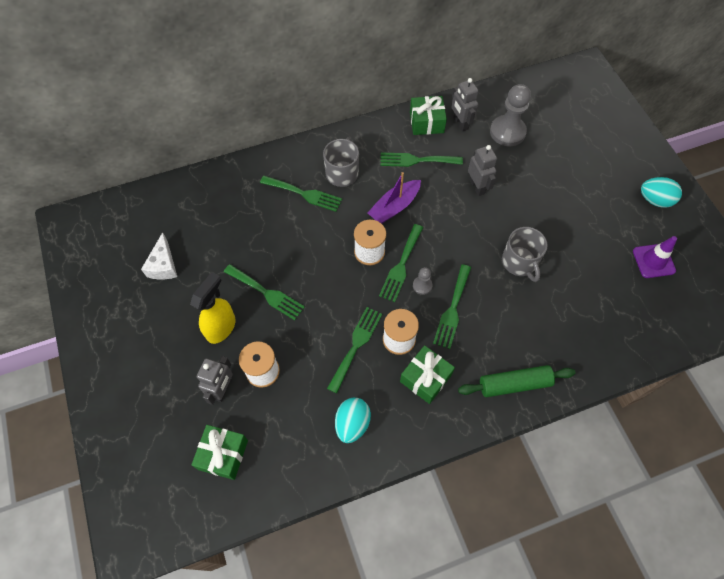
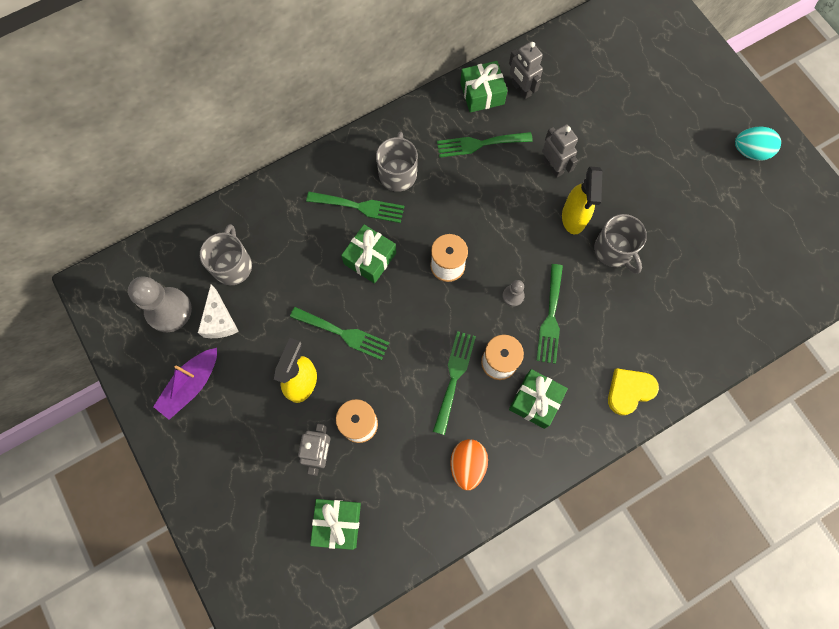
camera: 10 degrees left, 10 degrees up
turquoise egg [335,398,371,443] -> orange egg [450,439,488,490]
purple boat [367,172,421,224] -> purple boat moved to [153,348,217,420]
green fork [379,224,423,302] -> none
green rolling pin [458,365,576,397] -> yellow heart [608,368,659,415]
grey pawn [490,84,531,146] -> grey pawn moved to [128,276,192,332]
purple traffic cone [633,236,677,278] -> none
none -> grey mug [200,224,252,285]
none -> green gift [341,224,396,284]
none -> yellow spray bottle [562,167,602,234]

